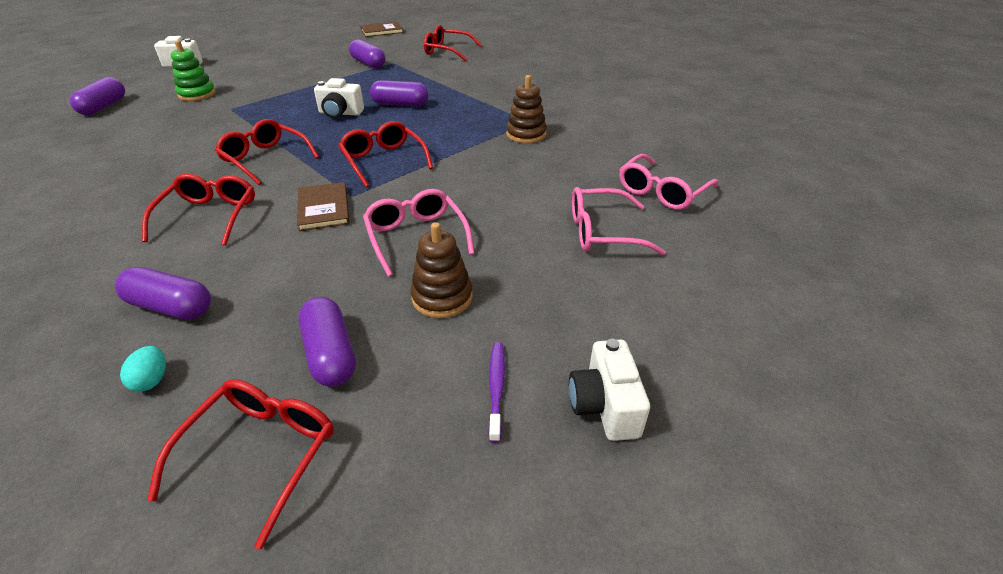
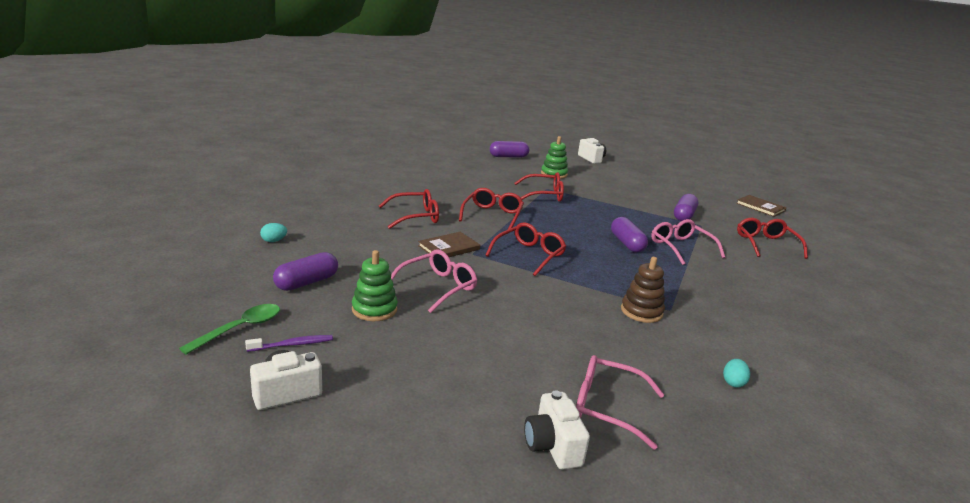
camera: 65 degrees right, 15 degrees down
purple capsule [115,267,211,320] -> none
red glasses [147,379,334,549] -> red glasses moved to [514,172,564,202]
white camera [314,78,364,118] -> white camera moved to [524,390,590,470]
brown stacking toy [410,222,473,318] -> green stacking toy [352,250,398,321]
pink glasses [572,187,666,255] -> pink glasses moved to [651,219,725,265]
none -> green spoon [179,304,280,355]
none -> turquoise egg [723,359,750,388]

